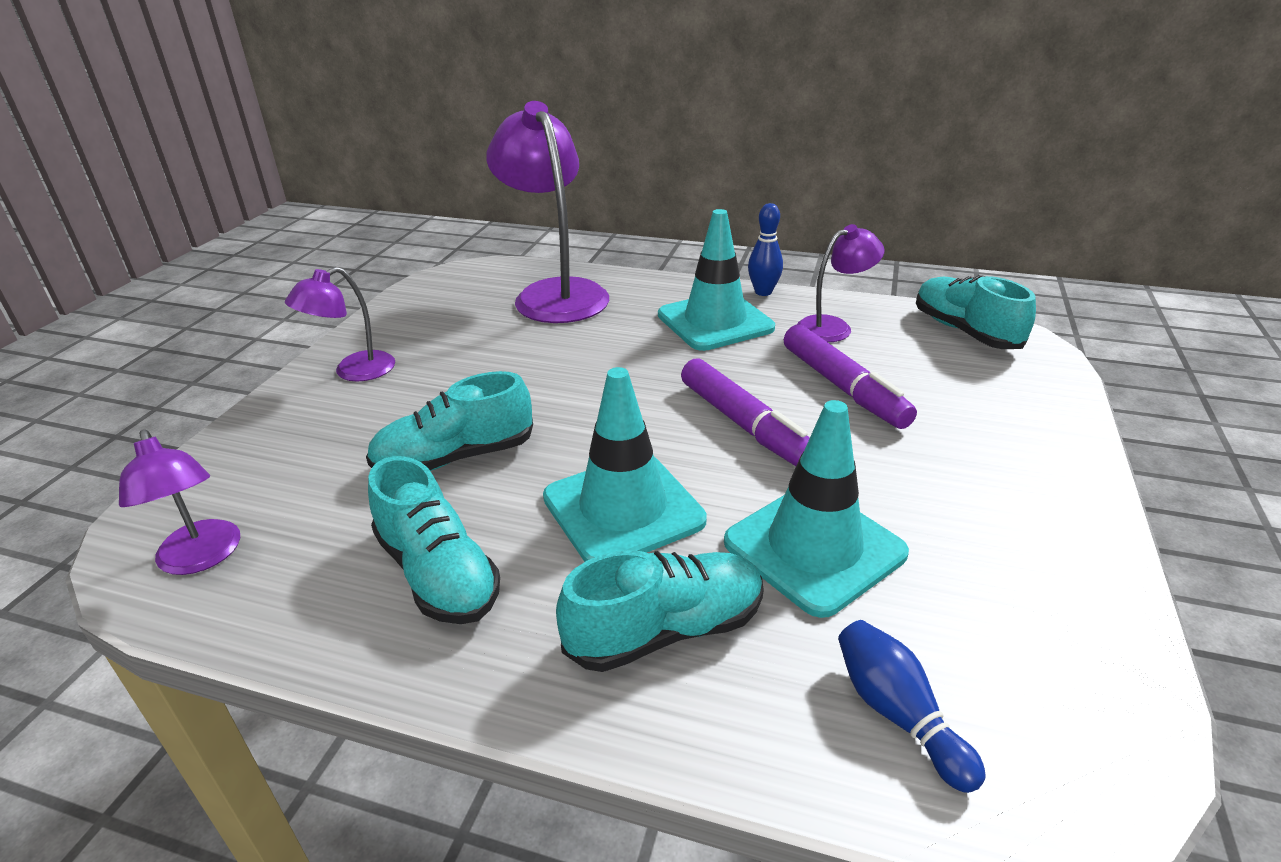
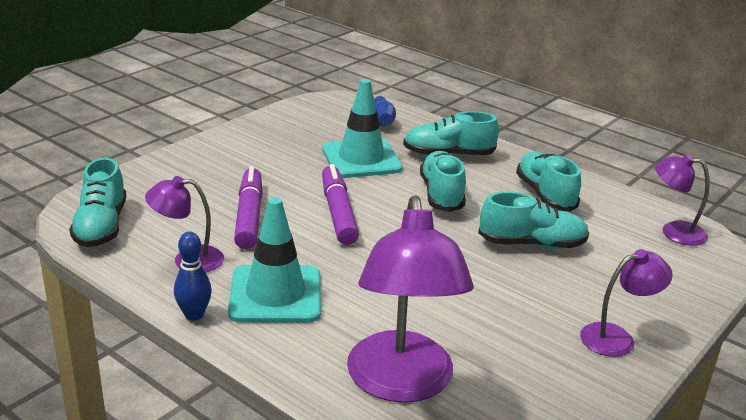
camera: 160 degrees left, 5 degrees down
purple lamp [119,429,240,575] -> purple lamp turned 60 degrees counterclockwise [655,154,710,246]
turquoise traffic cone [543,367,707,562] -> turquoise shoe [420,151,466,212]

